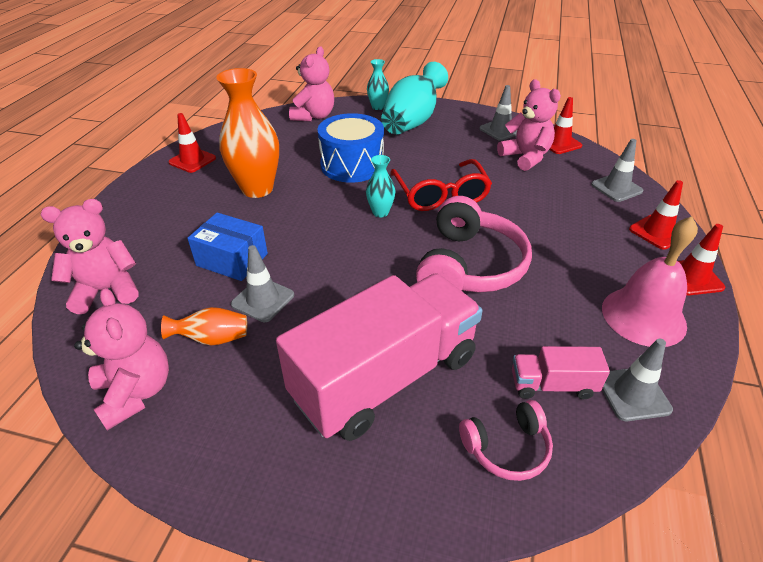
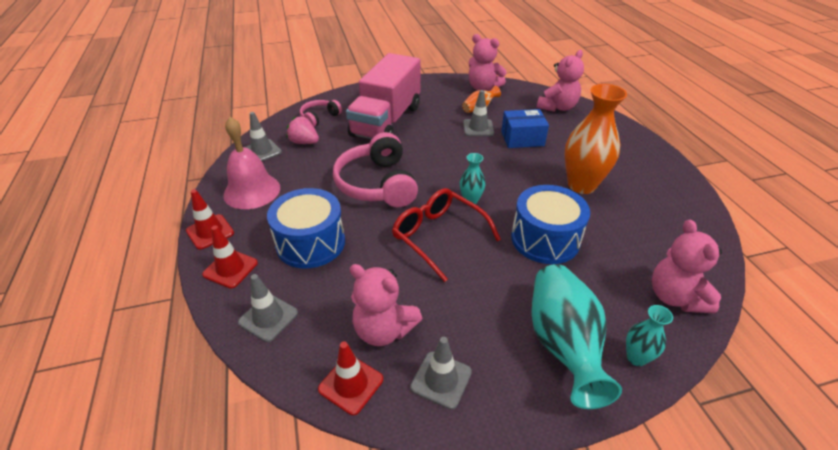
camera: 150 degrees right, 0 degrees up
red traffic cone [168,113,216,173] -> none
pink truck [512,346,610,399] -> pink strawberry [287,116,319,144]
none -> blue drum [267,188,345,268]

